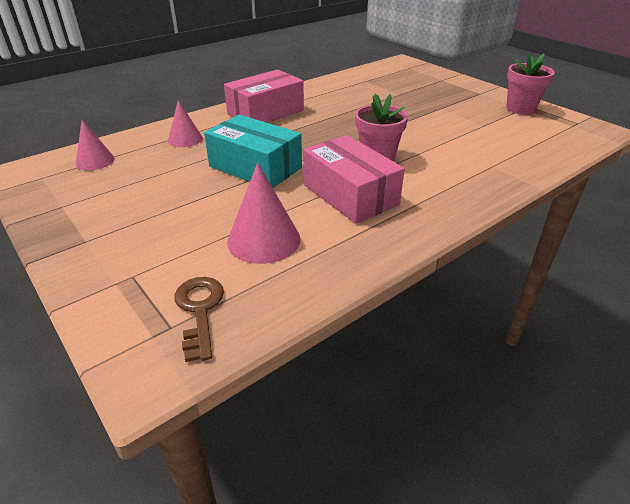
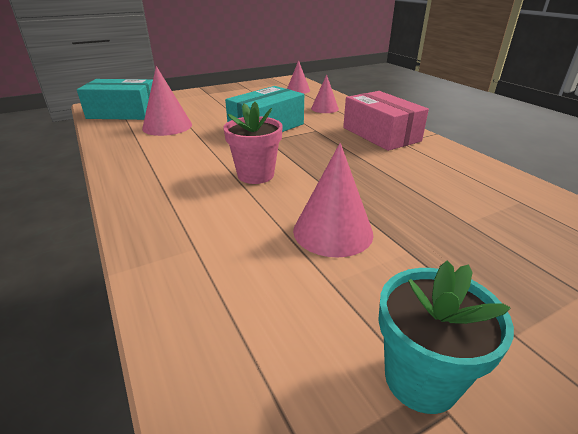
camera: 100 degrees right, 5 degrees down
brown key [174,277,224,362] -> turquoise box [77,79,153,120]
pink box [303,135,405,224] -> none
pink flower pot [506,54,555,115] -> turquoise flower pot [378,261,514,414]
none -> pink cone [293,143,373,258]

